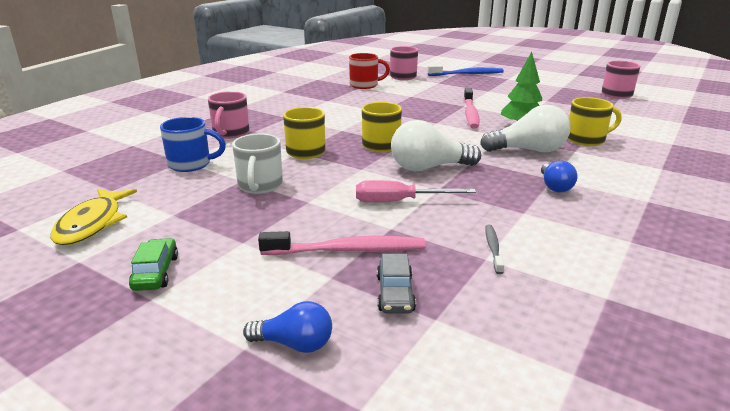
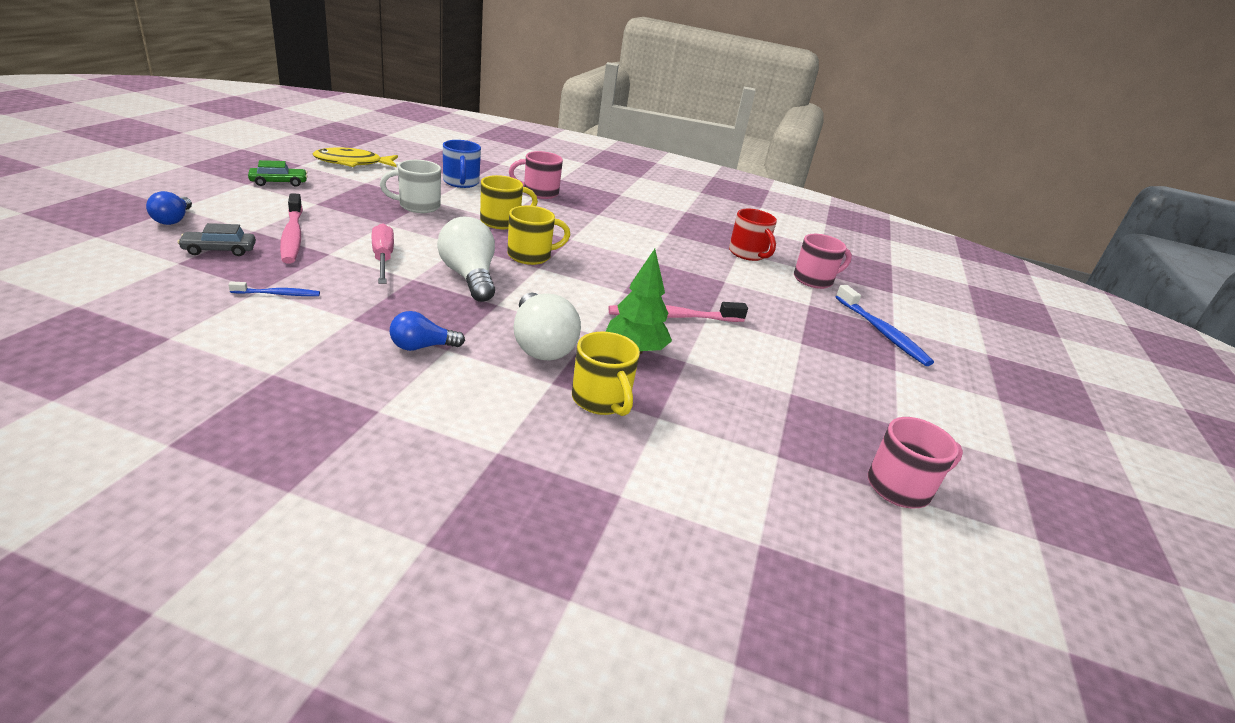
camera: 70 degrees right, 5 degrees up
grey toothbrush [485,225,504,274] -> blue toothbrush [228,281,320,296]

